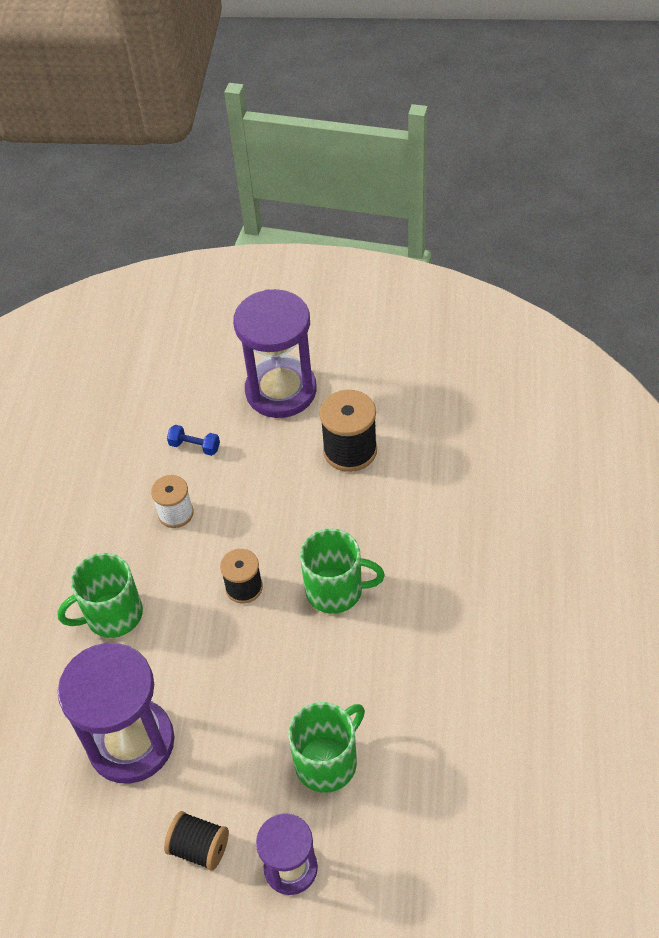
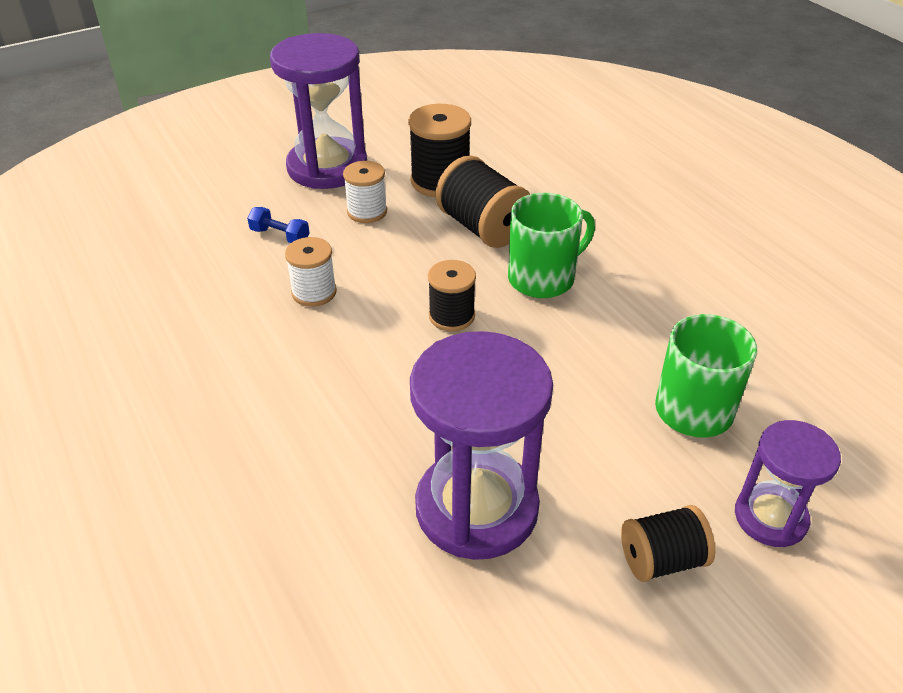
camera: 40 degrees left, 10 degrees down
green mug [57,553,143,638] -> none
blue dumbbell [167,425,220,456] -> blue dumbbell turned 45 degrees clockwise [247,207,309,243]
none -> white spool [343,161,387,223]
none -> black spool [436,155,530,248]

